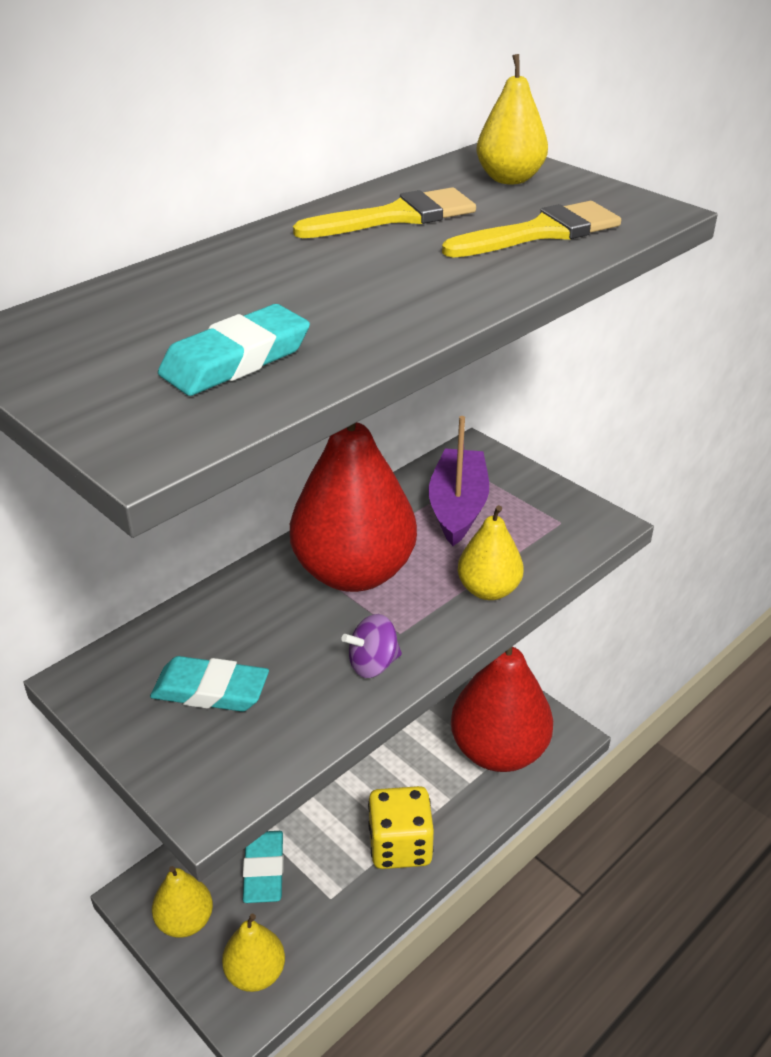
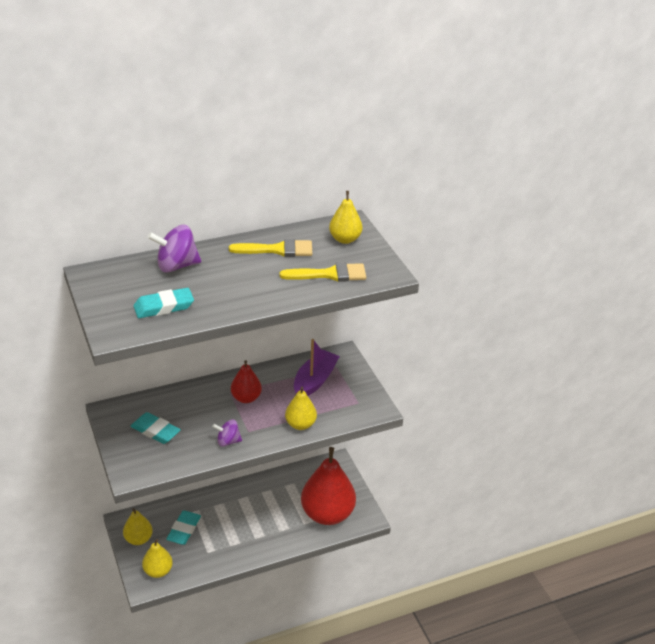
camera: 20 degrees right, 0 degrees up
red pear [290,422,417,592] -> red pear [231,360,262,403], size x0.51
yellow dice [368,786,434,869] -> none
none -> purple spinning top [148,225,201,273]

